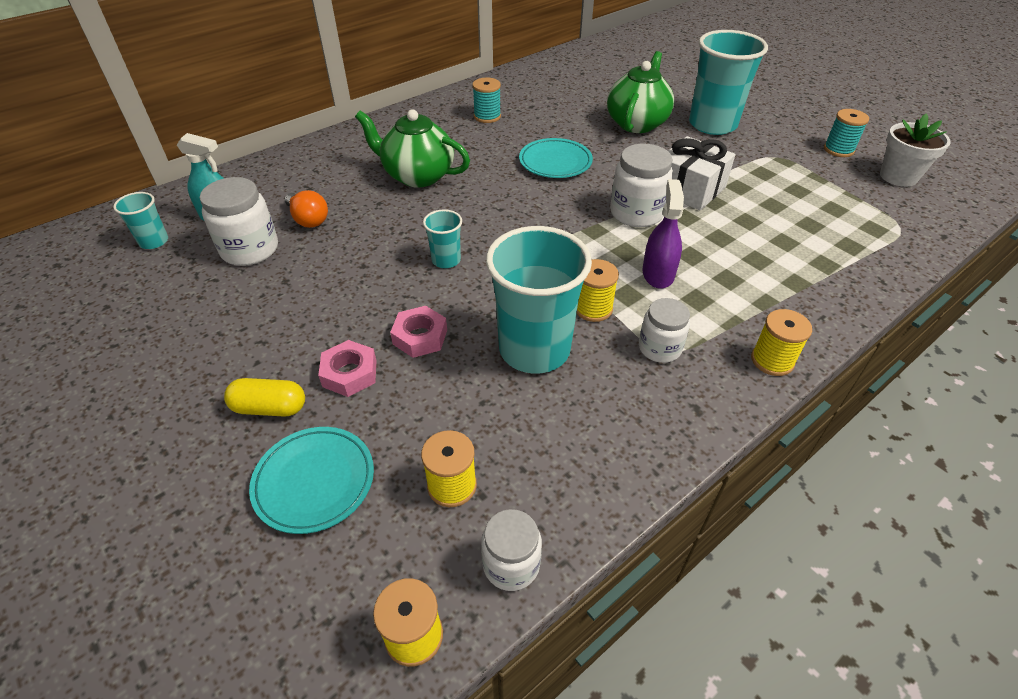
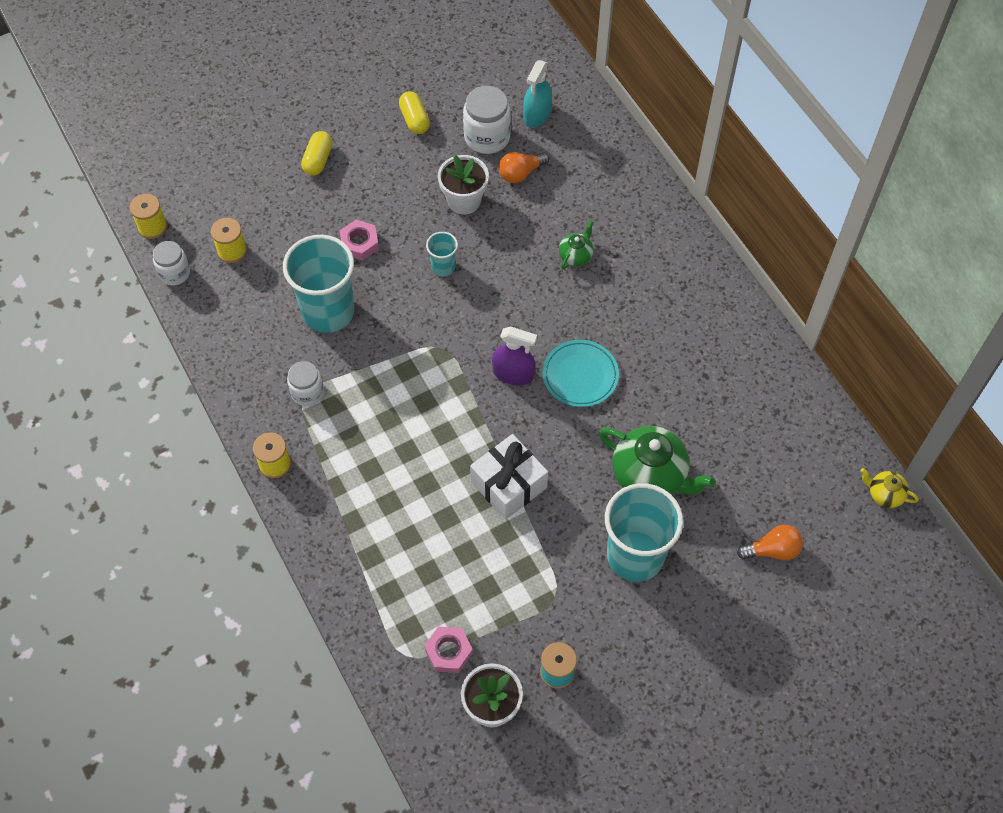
camera: 100 degrees right, 15 degrees up
turquoise cup [113,192,168,249] -> none
turquoise plate [249,427,374,534] -> none
pink nut [318,340,376,397] -> pink nut moved to [424,627,473,673]
green teapot [355,109,470,187] -> green teapot [559,220,593,270], size x0.50
turquoise spool [472,78,501,123] -> none
yellow spool [576,259,619,322] -> none
white jar [610,144,673,227] -> none
purple spray bottle [642,179,684,289] -> purple spray bottle moved to [492,326,537,385]
none -> yellow capsule [399,91,430,134]
none -> white flower pot [438,155,489,214]
none -> orange light bulb [737,525,803,560]
none -> yellow teapot [860,468,919,508]

